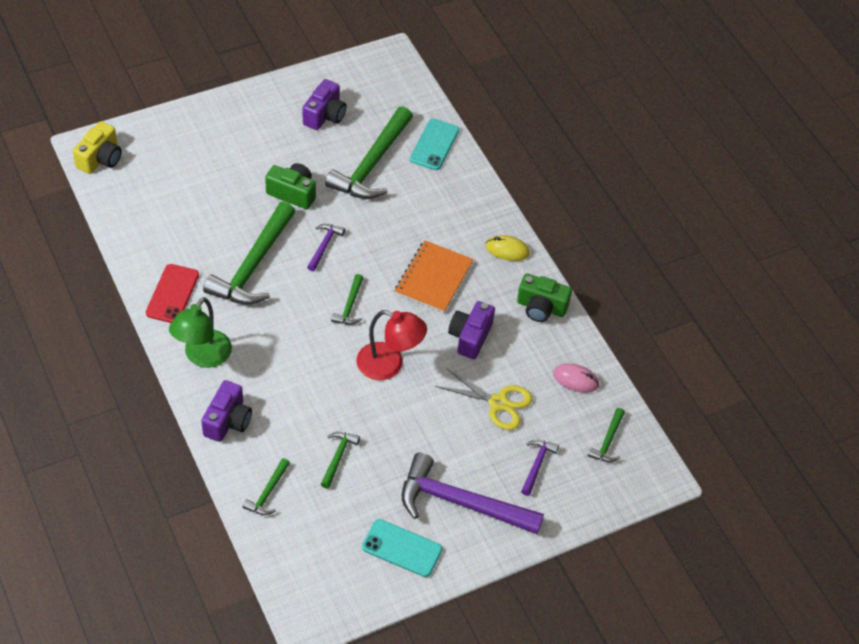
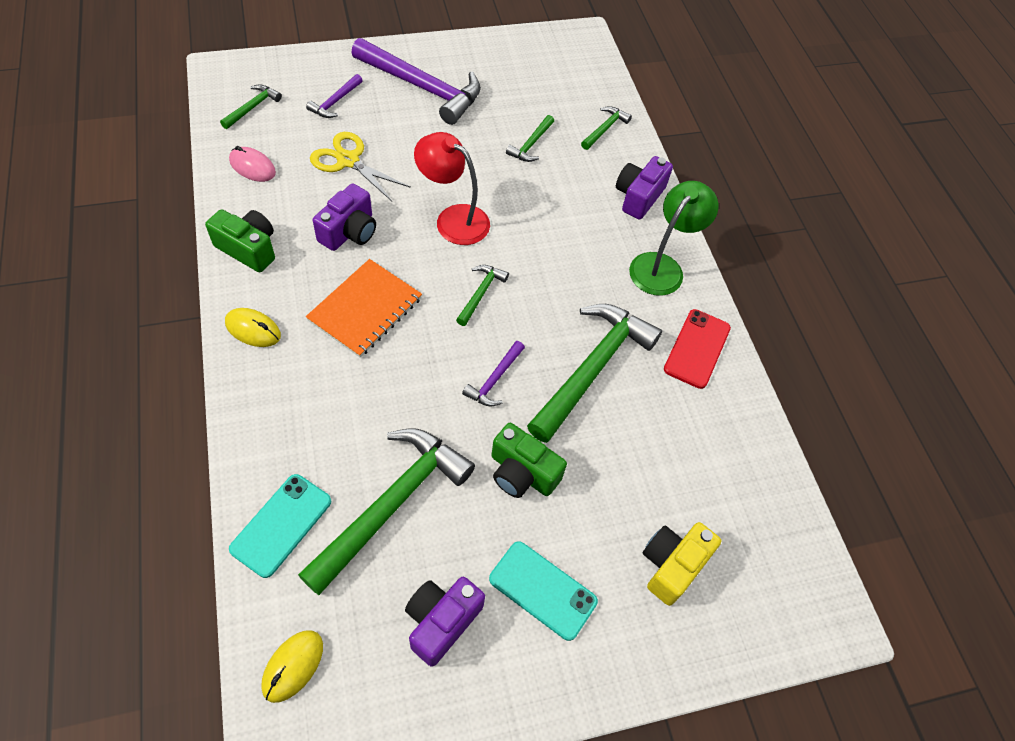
camera: 170 degrees left, 5 degrees up
yellow camera [73,121,122,174] -> yellow camera moved to [643,522,721,606]
turquoise phone [362,519,442,577] -> turquoise phone moved to [489,541,598,641]
none -> yellow mouse [261,630,323,703]

